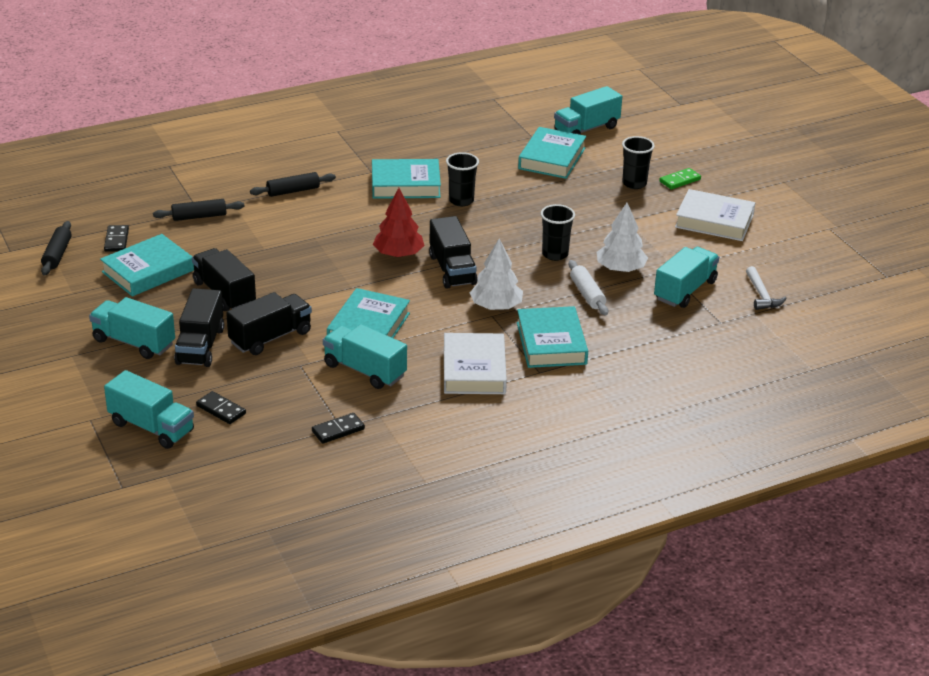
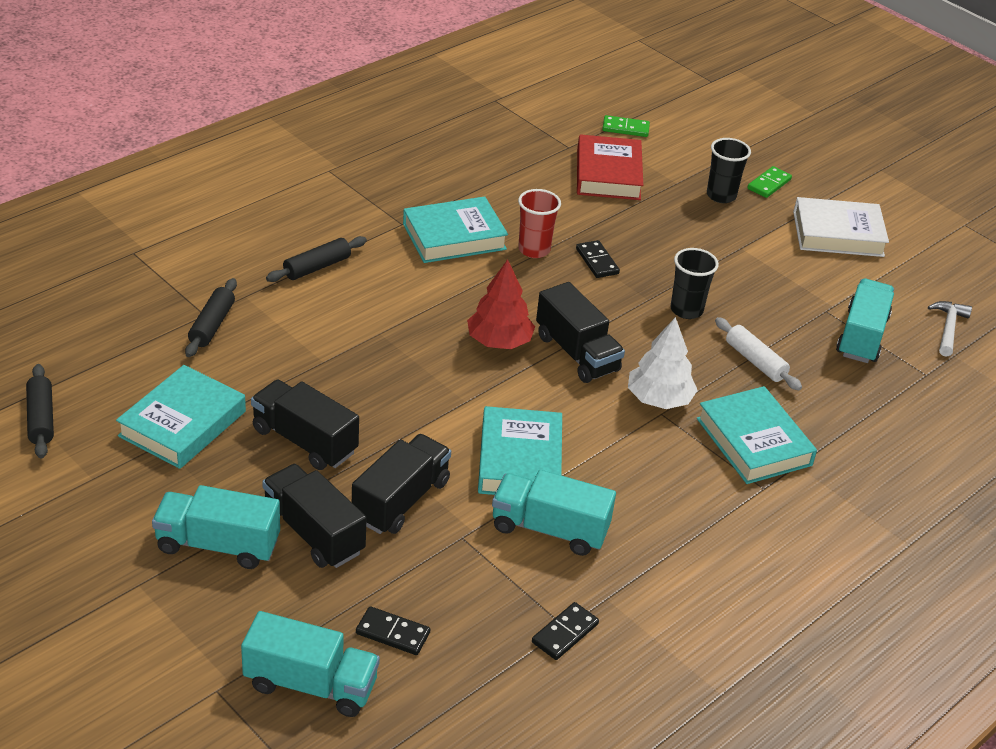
camera: 20 degrees left, 5 degrees up
black domino [104,225,129,252] -> black domino moved to [576,240,620,278]
black rolling pin [153,199,244,221] -> black rolling pin turned 45 degrees counterclockwise [185,278,237,357]
black truck [174,288,224,367] -> black truck turned 150 degrees clockwise [262,464,367,568]
white book [444,333,507,394] -> none
black cup [446,152,479,206] -> red cup [518,189,561,258]
turquoise book [518,127,586,179] -> red book [577,134,643,200]
turquoise truck [554,86,622,135] -> green domino [602,115,650,137]
white tree [597,203,648,272] -> none
white hammer [746,266,786,310] -> white hammer turned 135 degrees counterclockwise [928,301,972,357]

